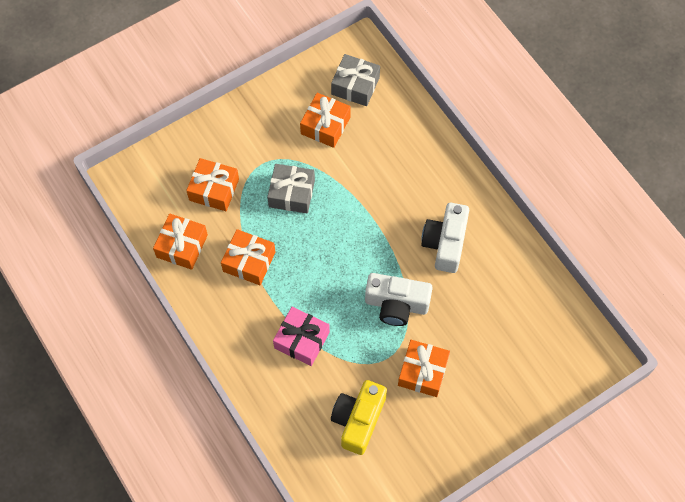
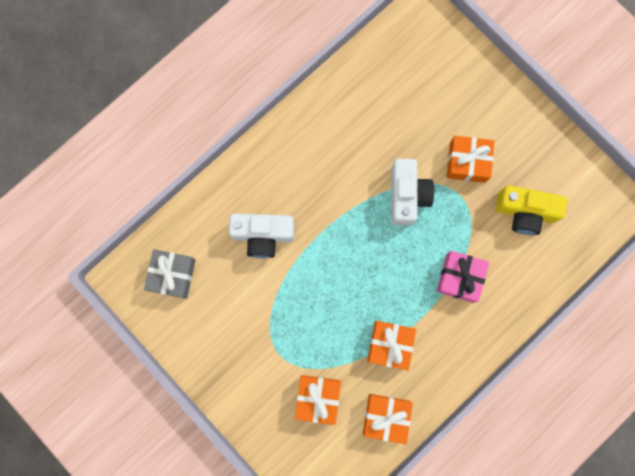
camera: 100 degrees left, 15 degrees up
grey gift [267,164,315,214] -> none
orange gift [300,93,351,148] -> none
white camera [421,203,469,273] -> white camera moved to [229,214,294,258]

